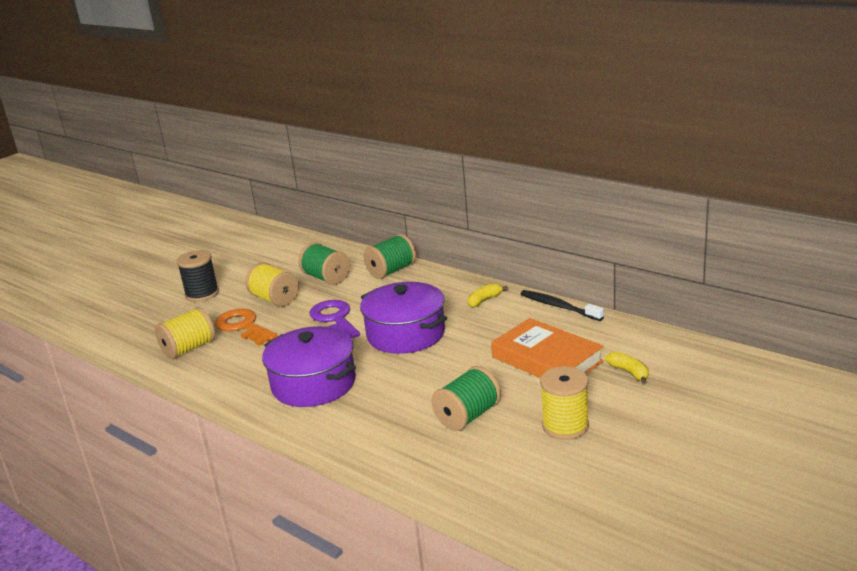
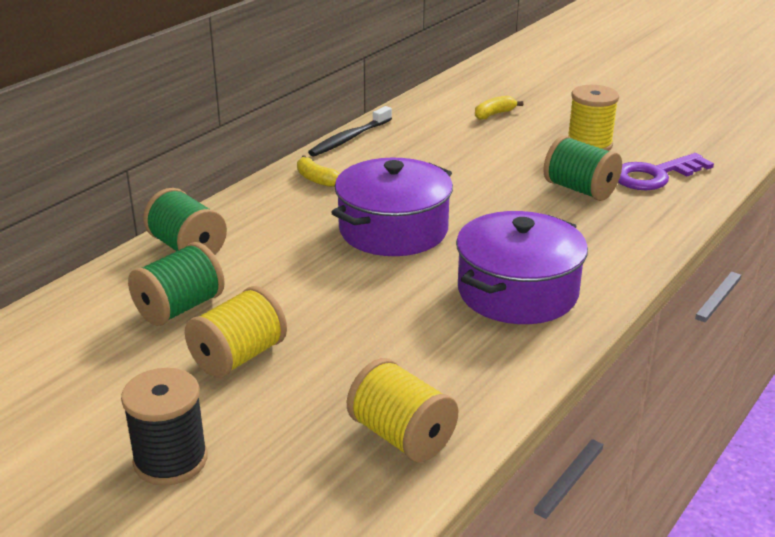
camera: 95 degrees left, 5 degrees up
orange key [215,309,277,346] -> none
purple key [309,300,360,338] -> purple key moved to [618,153,714,190]
orange book [491,318,604,378] -> none

